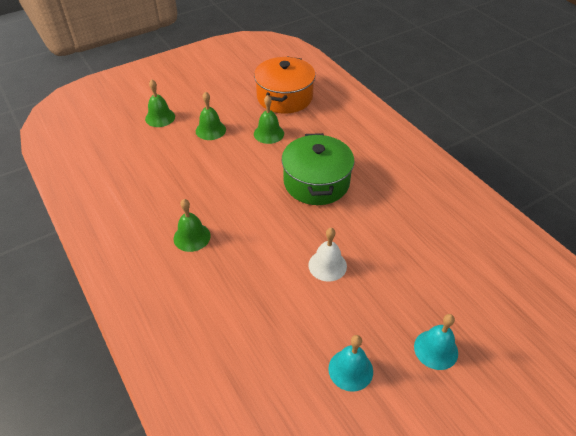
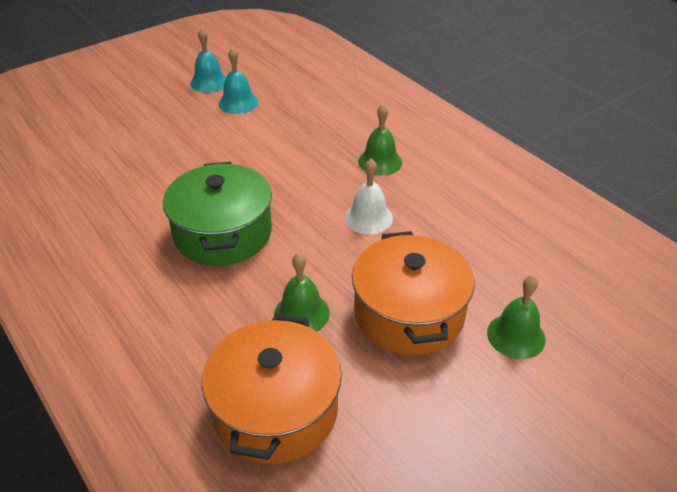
camera: 175 degrees right, 5 degrees down
green bell [196,92,226,140] -> orange pot [352,231,474,355]
white bell [308,228,347,282] -> white bell moved to [345,159,393,234]
turquoise bell [414,314,458,370] -> turquoise bell moved to [219,48,258,114]

